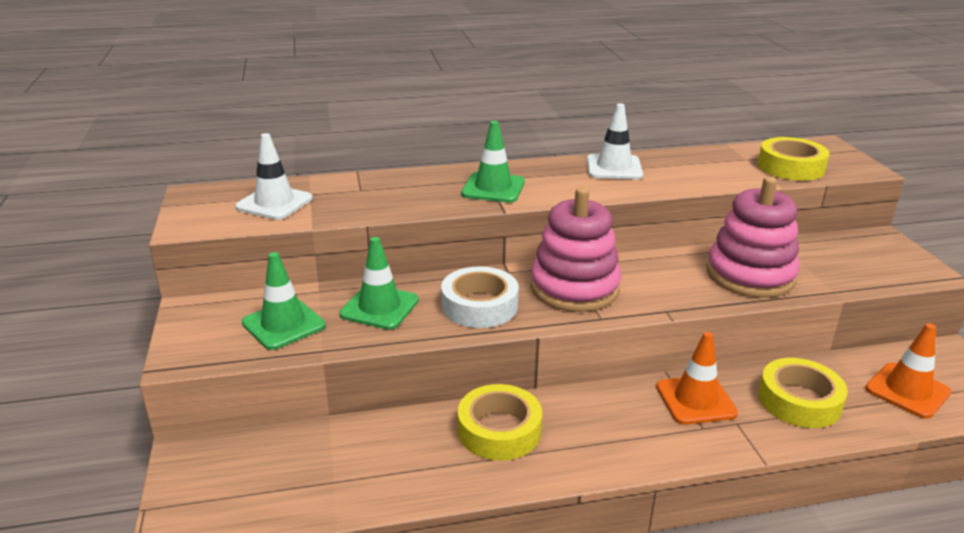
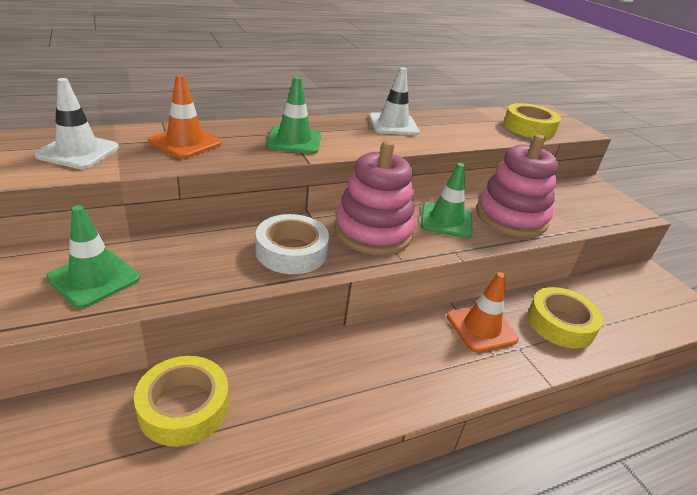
camera: 15 degrees left, 5 degrees up
green traffic cone [340,237,419,330] -> green traffic cone moved to [420,163,473,238]
yellow tape [458,384,542,461] -> yellow tape moved to [134,356,229,446]
orange traffic cone [866,323,951,419] -> orange traffic cone moved to [148,74,222,159]

